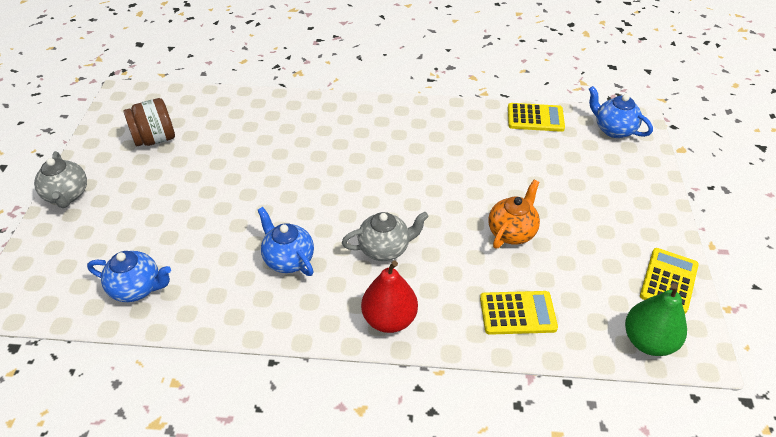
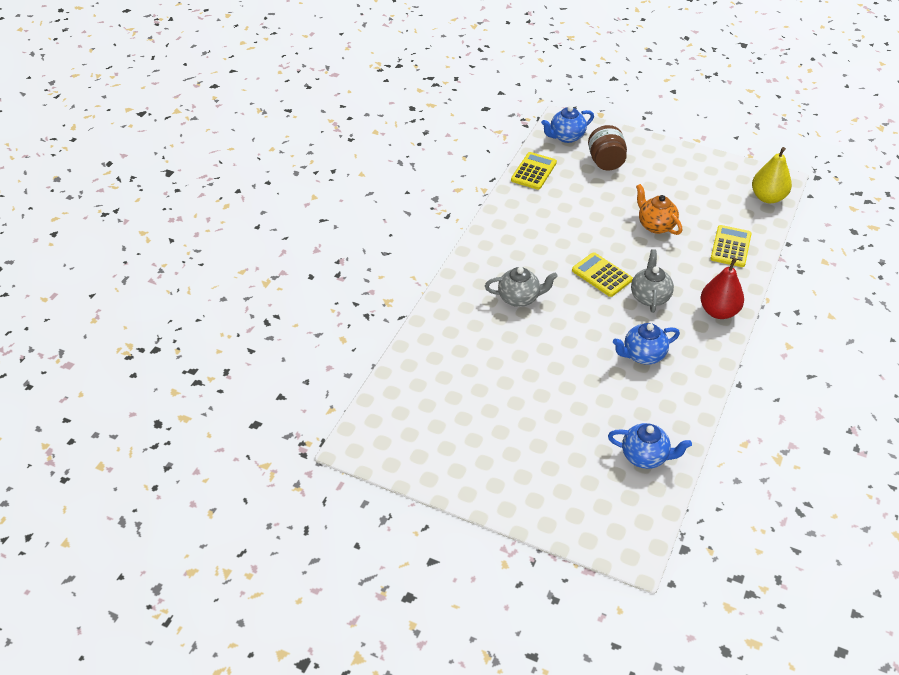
camera: 70 degrees left, 0 degrees up
grey teapot [34,151,87,208] -> grey teapot moved to [485,267,558,307]
blue teapot [87,251,171,302] -> blue teapot turned 75 degrees clockwise [608,423,692,469]
brown jar [123,98,175,146] -> brown jar moved to [588,125,627,171]
green pear [625,283,687,356] -> yellow pear [752,147,792,203]
yellow calculator [640,248,699,313] -> yellow calculator moved to [572,252,633,297]

